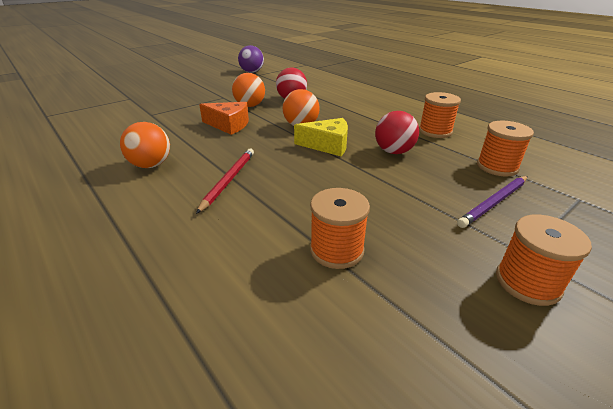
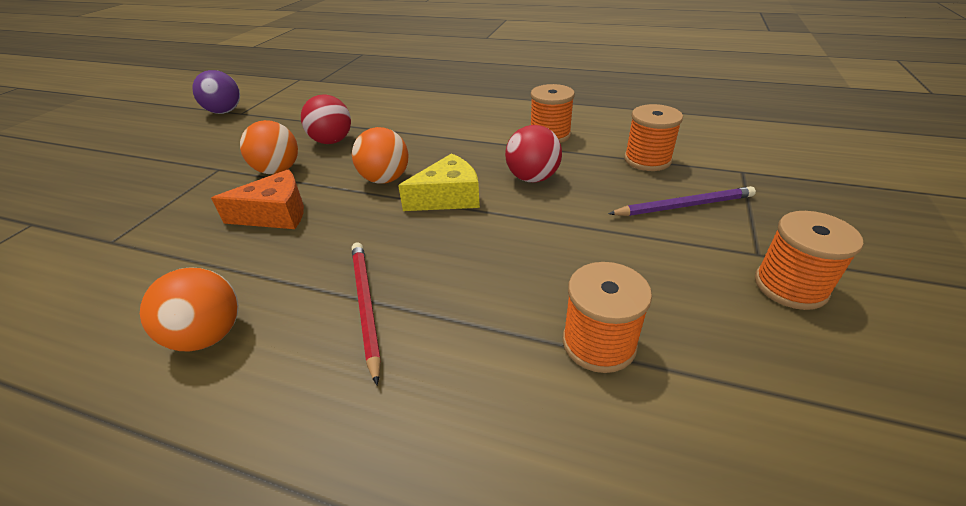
camera: 30 degrees left, 5 degrees up
purple pencil [457,176,528,228] -> purple pencil turned 120 degrees counterclockwise [608,186,756,216]

